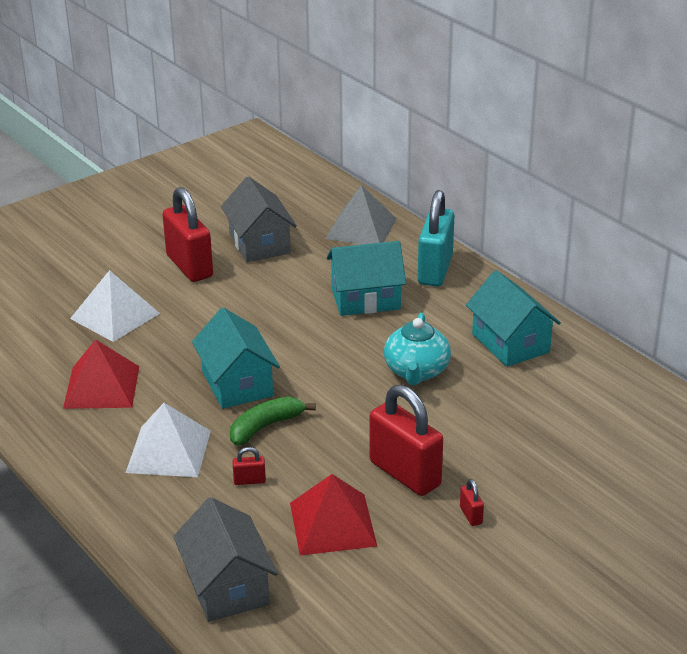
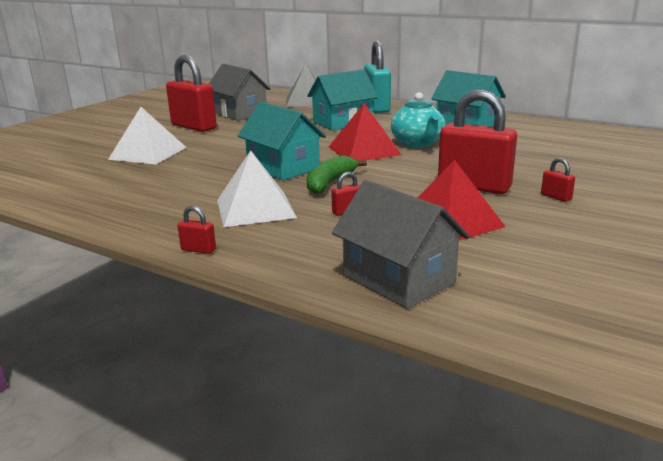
camera: 20 degrees left, 10 degrees down
red pyramid [63,339,139,409] -> red pyramid moved to [329,104,402,161]
none -> red padlock [178,206,216,254]

